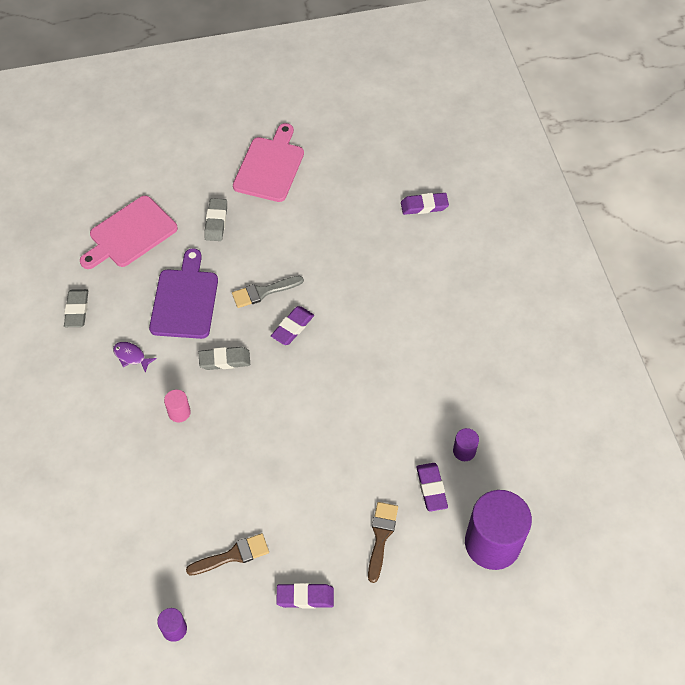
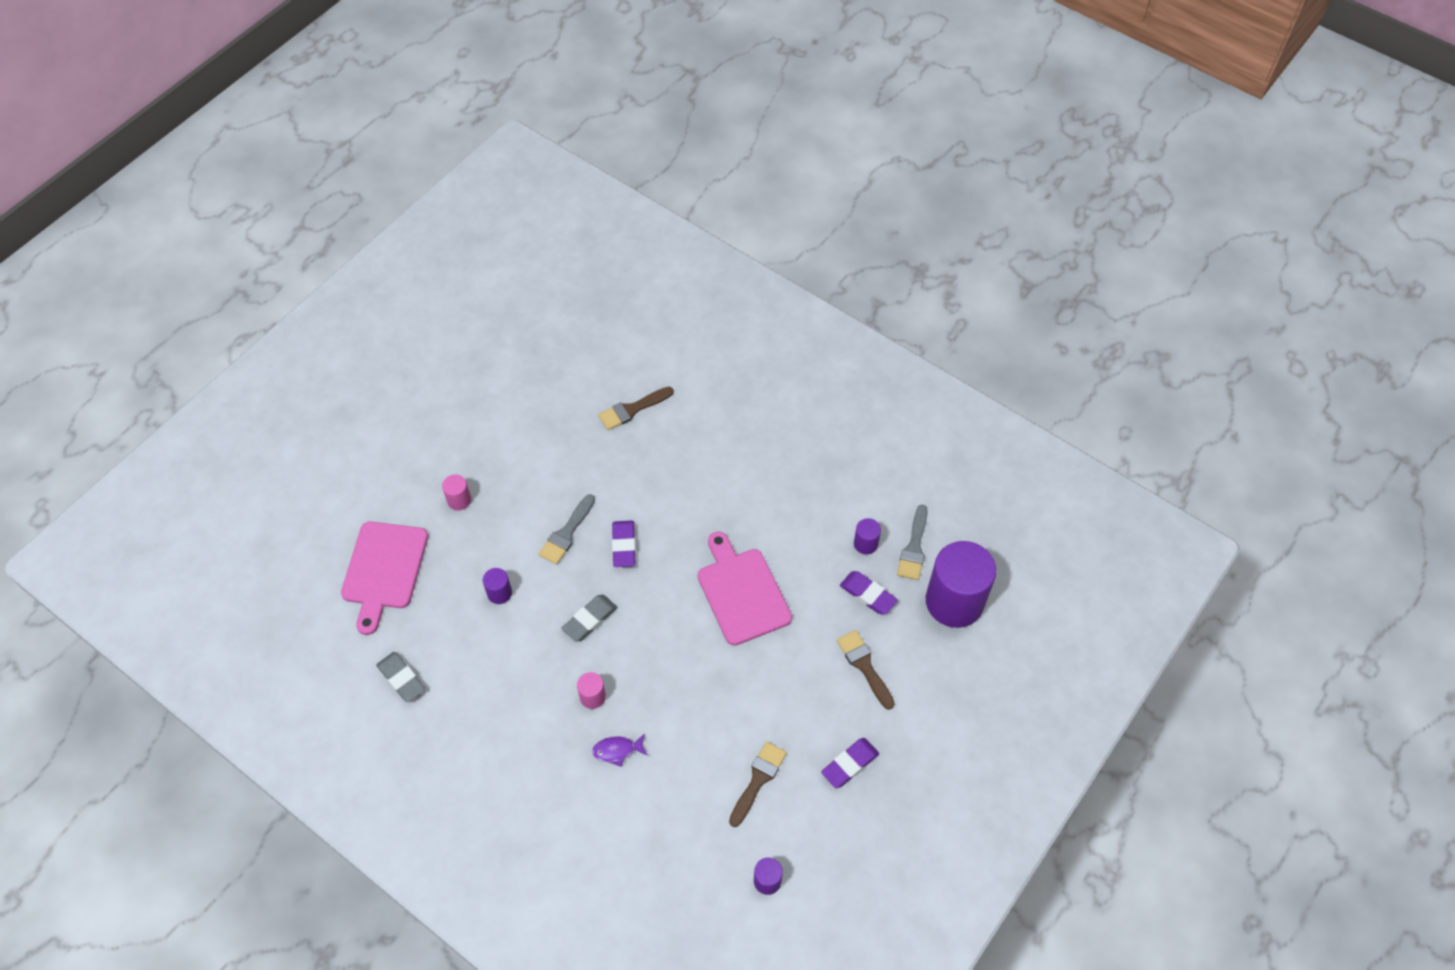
camera: 40 degrees left, 0 degrees up
purple fish [113,342,157,373] -> purple fish moved to [592,734,648,767]
purple cutting board [149,248,218,339] -> purple cylinder [483,568,512,604]
grey eraser [204,198,227,241] -> pink cylinder [442,474,471,510]
pink cutting board [233,123,304,202] -> pink cutting board moved to [698,531,792,646]
purple eraser [401,193,449,215] -> none
none -> brown brush [598,387,674,430]
none -> grey brush [897,505,928,580]

